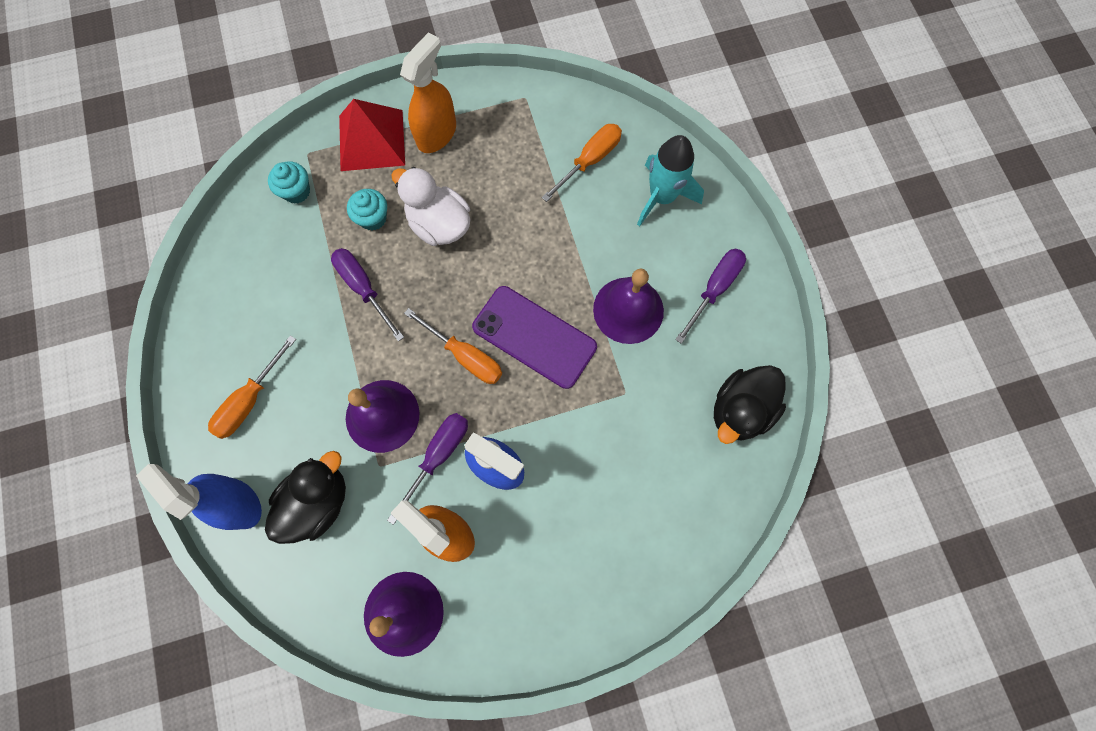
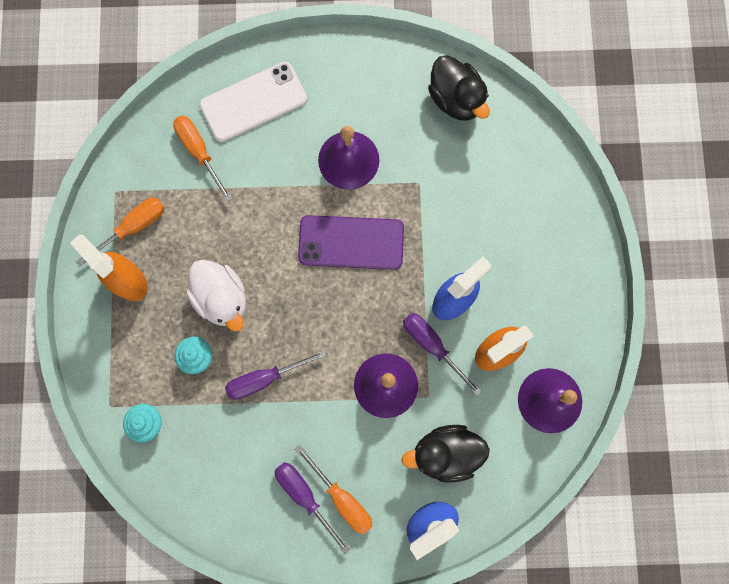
camera: 75 degrees left, 5 degrees up
black duck [265,451,346,544] -> black duck turned 60 degrees counterclockwise [401,425,490,483]
red pyramid [339,99,405,171] -> none
white duck [391,167,471,246] -> white duck turned 90 degrees counterclockwise [186,260,246,332]
orange screwdriver [404,308,502,384] -> orange screwdriver moved to [76,198,165,267]
purple phone [472,286,597,389] -> purple phone turned 45 degrees clockwise [298,215,404,270]
turquoise rocket [637,135,704,226] -> white phone [200,62,307,142]
purple screwdriver [675,249,746,344] -> purple screwdriver moved to [275,462,350,554]

